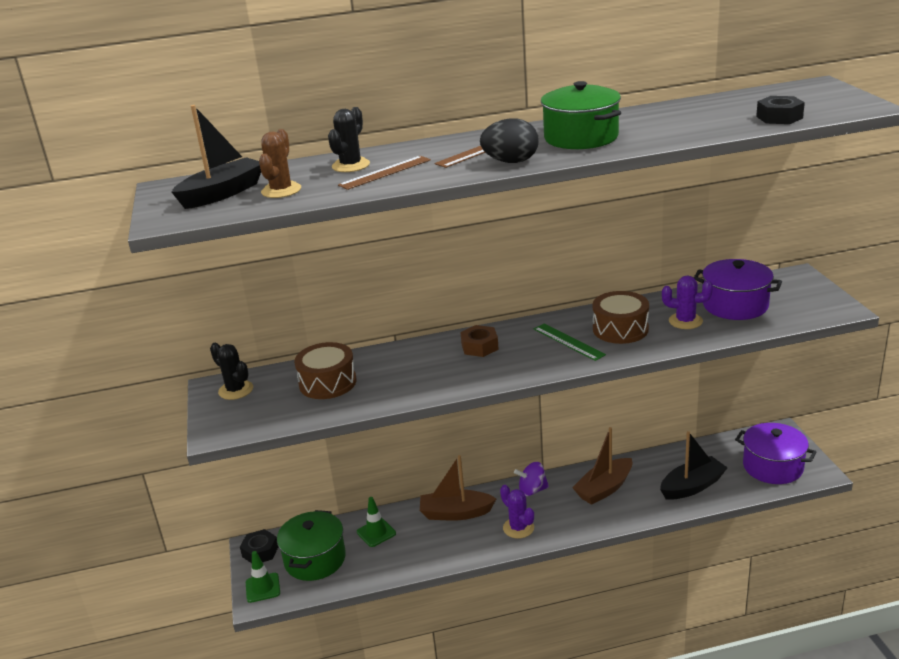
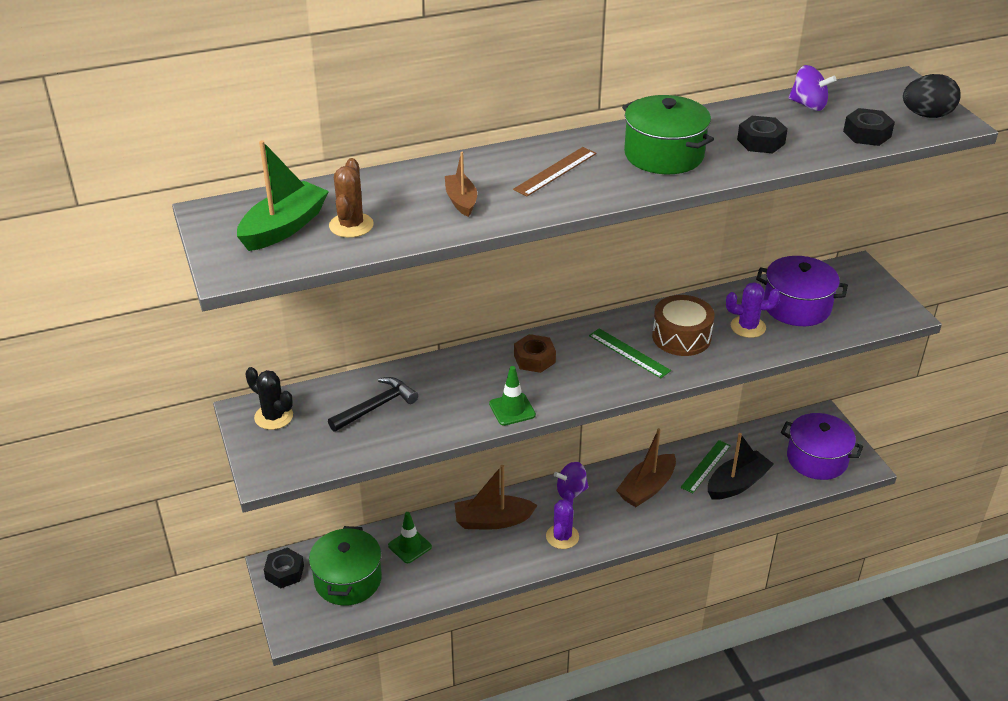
camera: 10 degrees left, 10 degrees up
black boat [172,105,261,209] -> green boat [237,140,329,251]
green traffic cone [246,551,280,603] -> green traffic cone moved to [489,366,536,426]
brown drum [294,342,356,399] -> black hammer [328,377,418,432]
black cactus [328,107,370,172] -> none
brown ruler [338,156,431,190] -> brown boat [445,152,477,217]
black egg [480,118,539,163] -> black egg moved to [903,74,961,118]
purple cactus [500,485,534,539] -> purple cactus turned 60 degrees clockwise [546,490,579,549]
none -> green ruler [680,440,731,493]
none -> black nut [737,116,788,153]
none -> purple spinning top [789,65,837,111]

